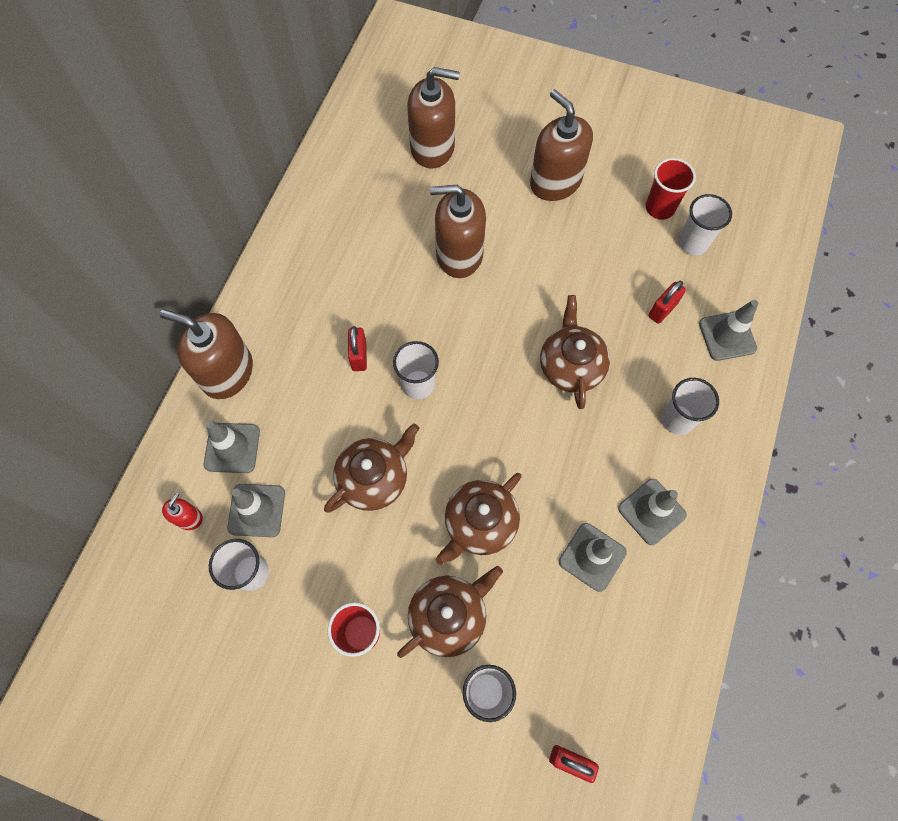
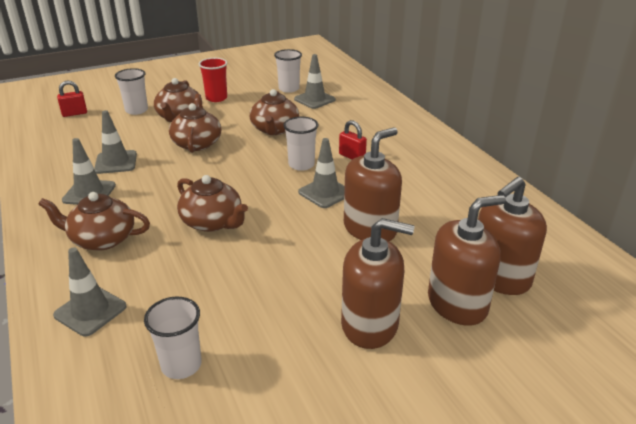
camera: 135 degrees right, 35 degrees down
brown soap dispenser [160,310,253,399] -> brown soap dispenser moved to [428,195,506,326]
red soap dispenser [162,492,203,530] -> none
grey traffic cone [204,421,260,473] -> grey traffic cone moved to [298,138,345,208]
red cup [646,158,696,220] -> none
red padlock [649,281,686,324] -> none
white cup [661,378,719,435] -> brown teapot [38,192,150,251]

